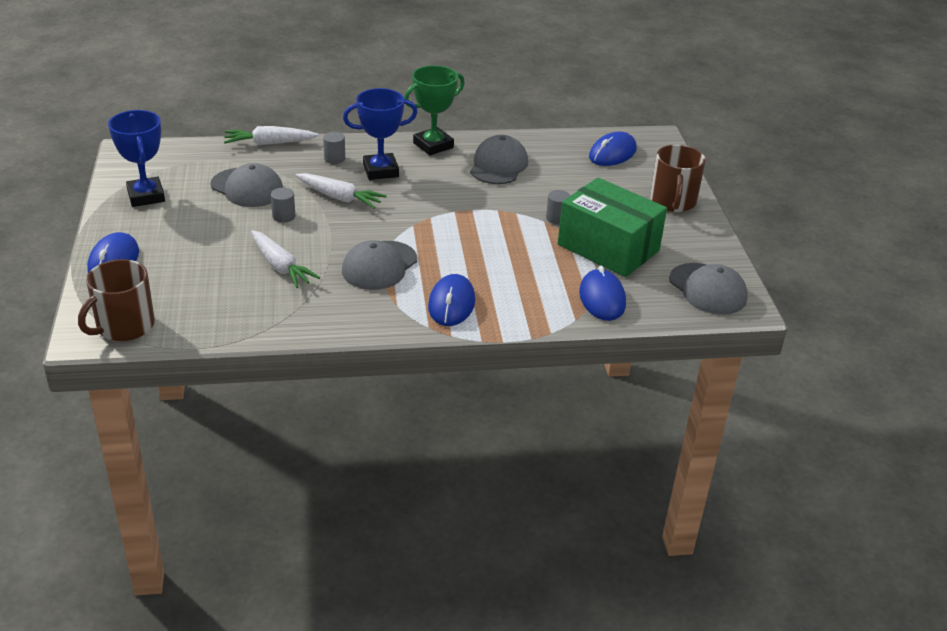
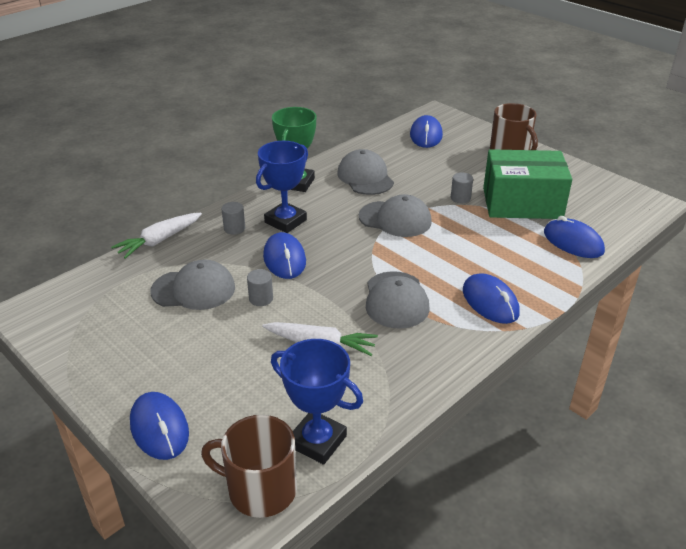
camera: 35 degrees left, 0 degrees up
brown mug [78,259,155,341] -> brown mug turned 105 degrees clockwise [201,415,297,518]
blue trophy [108,110,165,207] -> blue trophy moved to [271,339,363,465]
white carrot [295,173,387,208] -> blue mouse [263,232,306,279]
grey cap [669,263,748,315] -> grey cap moved to [359,194,432,237]

